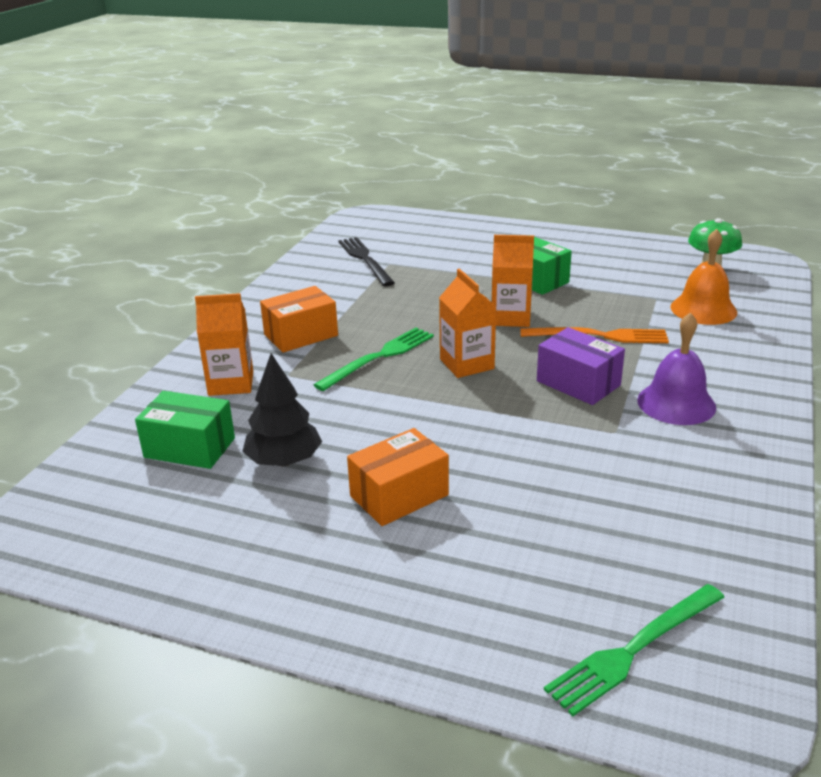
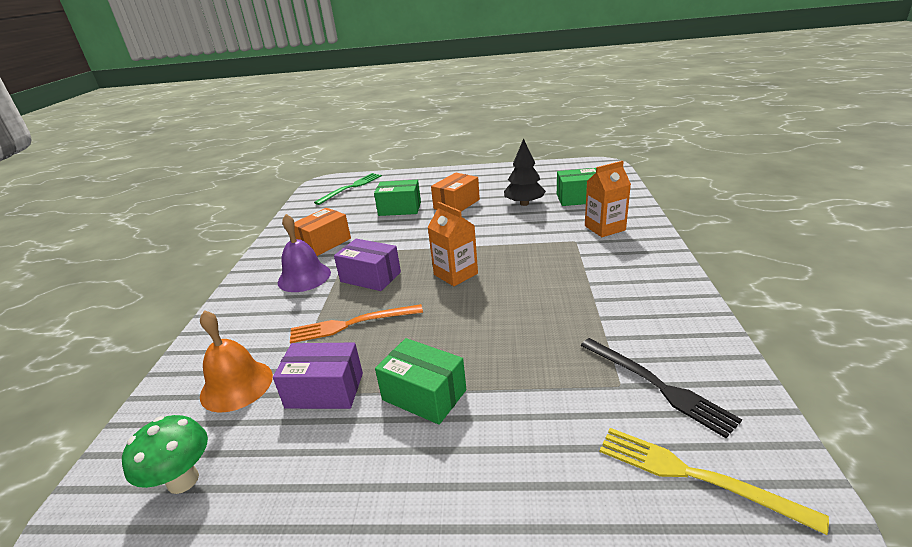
camera: 165 degrees right, 0 degrees up
orange box [260,286,338,353] -> orange box moved to [294,208,351,256]
green fork [314,327,434,391] -> none
orange carton [491,235,534,327] -> none
none -> purple box [273,343,363,409]
none -> green box [374,180,421,216]
none -> yellow fork [600,428,829,535]

